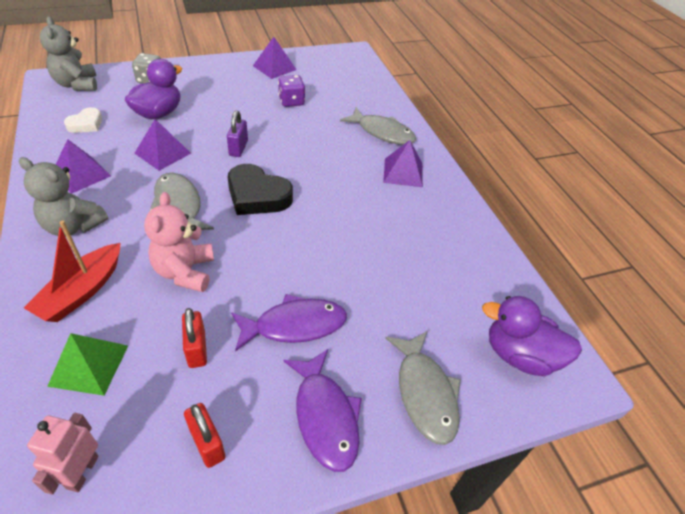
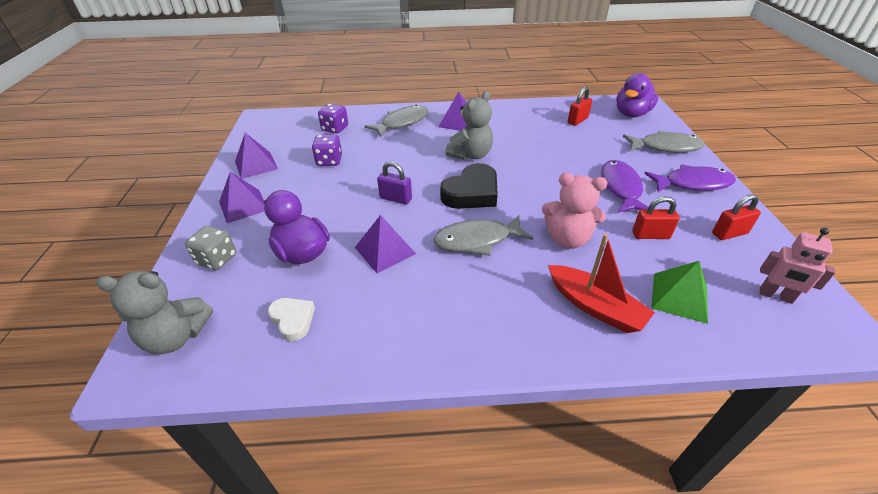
camera: 70 degrees left, 5 degrees down
grey teddy bear [19,157,108,237] -> grey teddy bear moved to [445,91,493,160]
purple pyramid [56,139,111,194] -> purple pyramid moved to [219,172,265,223]
none -> purple dice [318,104,348,134]
none -> red padlock [568,87,592,126]

